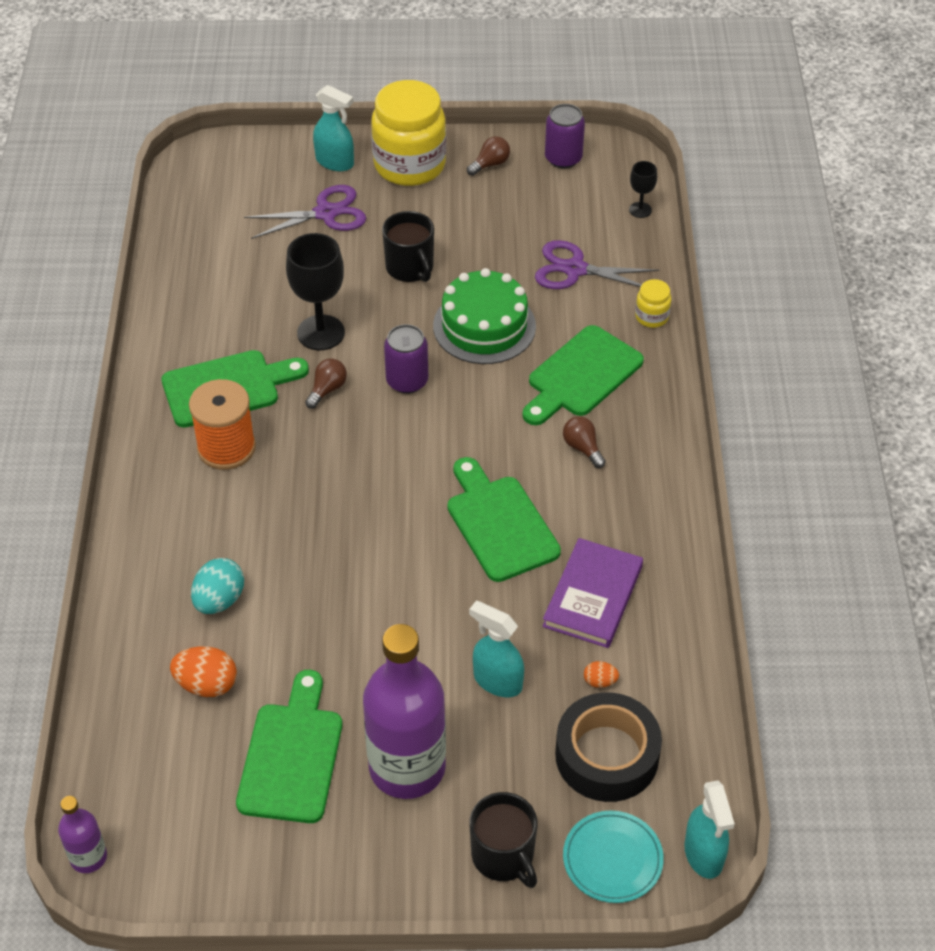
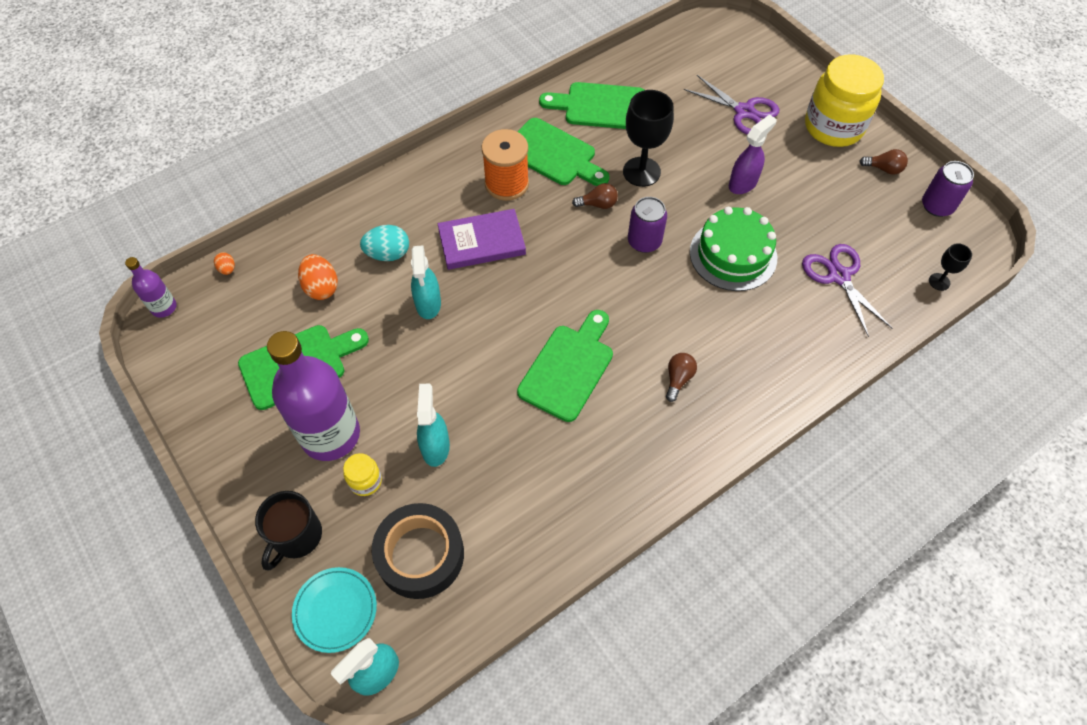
camera: 55 degrees right, 10 degrees up
turquoise spray bottle [313,85,354,171] -> turquoise spray bottle moved to [411,245,441,319]
black mug [382,211,434,282] -> purple spray bottle [729,114,777,194]
green cutting board [522,325,644,425] -> green cutting board moved to [539,82,644,129]
purple book [542,538,643,648] -> purple book moved to [438,209,526,270]
orange egg [584,661,619,688] -> orange egg moved to [214,252,235,275]
yellow jar [635,279,671,328] -> yellow jar moved to [343,453,382,496]

